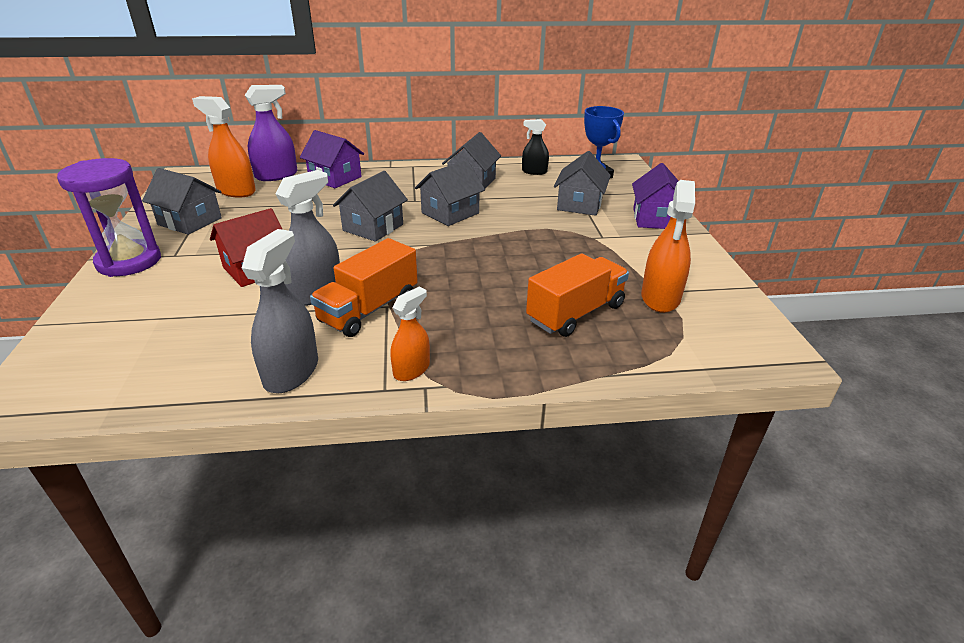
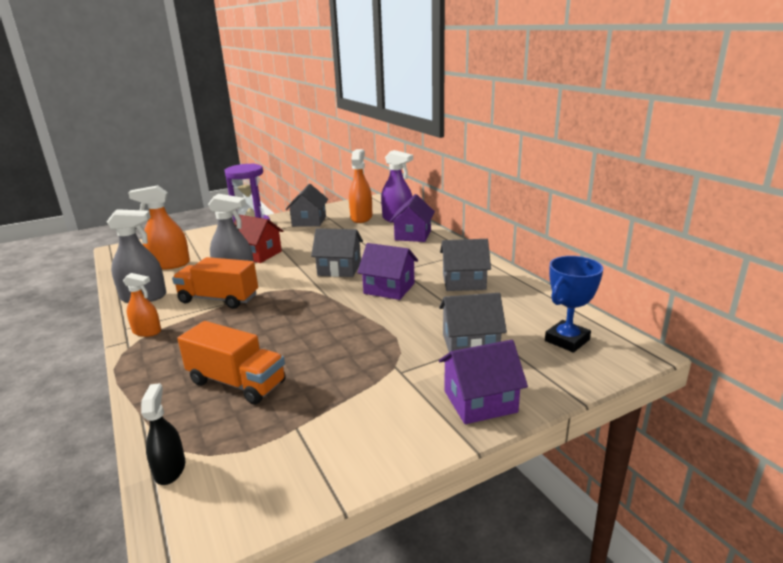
camera: 70 degrees right, 10 degrees down
grey house [415,160,485,226] -> purple house [357,243,418,300]
black spray bottle [522,119,549,175] -> black spray bottle moved to [141,383,185,485]
orange spray bottle [641,180,695,313] -> orange spray bottle moved to [128,185,190,270]

